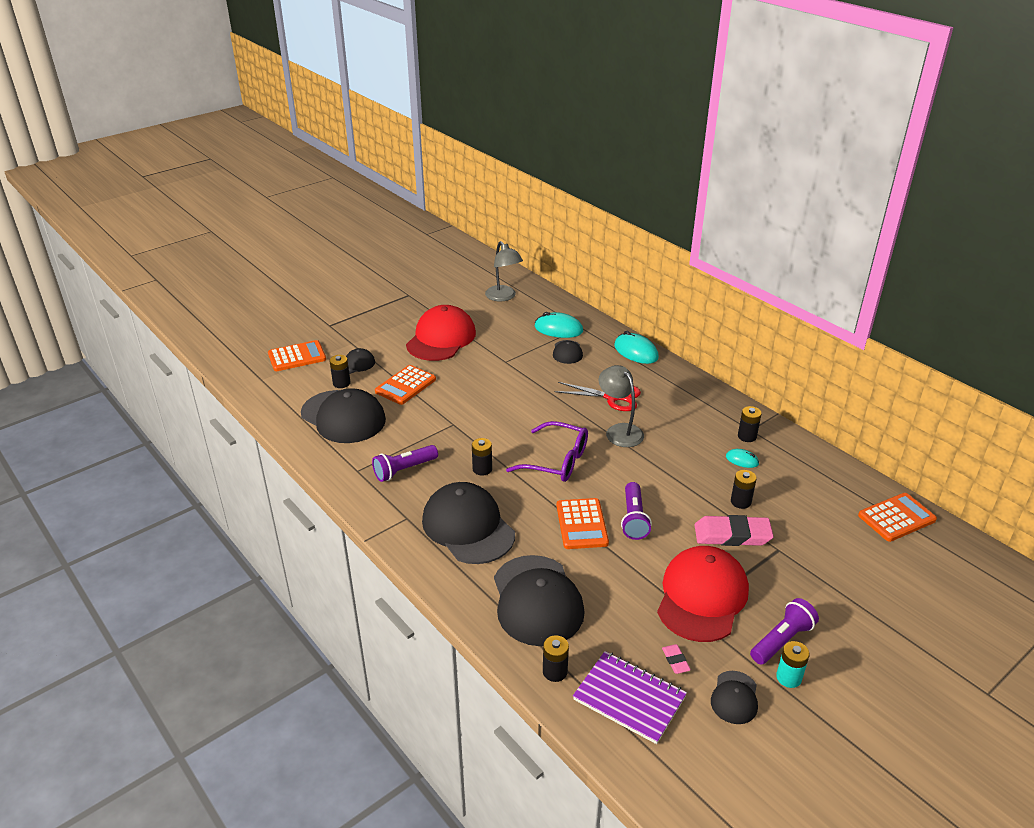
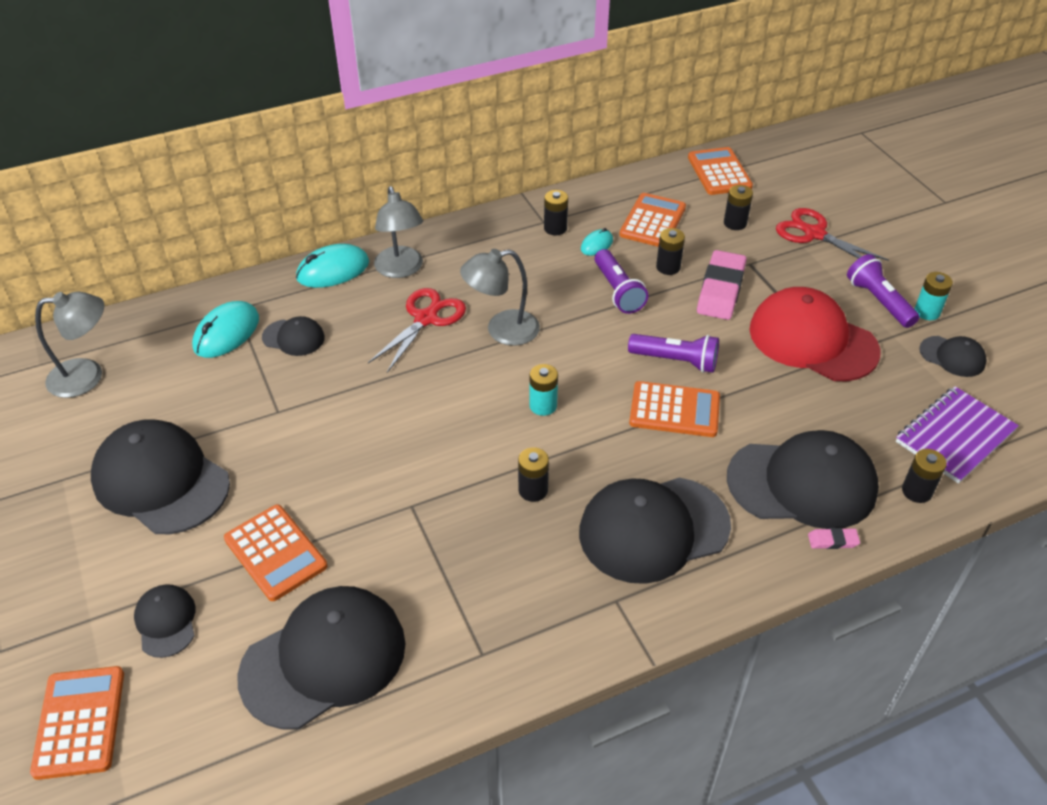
camera: 75 degrees left, 10 degrees up
black battery [330,355,350,388] -> black battery moved to [724,185,753,230]
purple flashlight [372,445,438,482] -> purple flashlight moved to [595,249,648,314]
red cap [406,305,476,361] -> black cap [91,420,230,534]
purple glasses [506,421,588,482] -> turquoise battery [529,364,558,416]
pink eraser [662,644,691,674] -> pink eraser moved to [808,528,860,549]
none -> grey lamp [374,186,423,278]
none -> orange calculator [619,193,686,247]
none -> red scissors [776,208,889,261]

